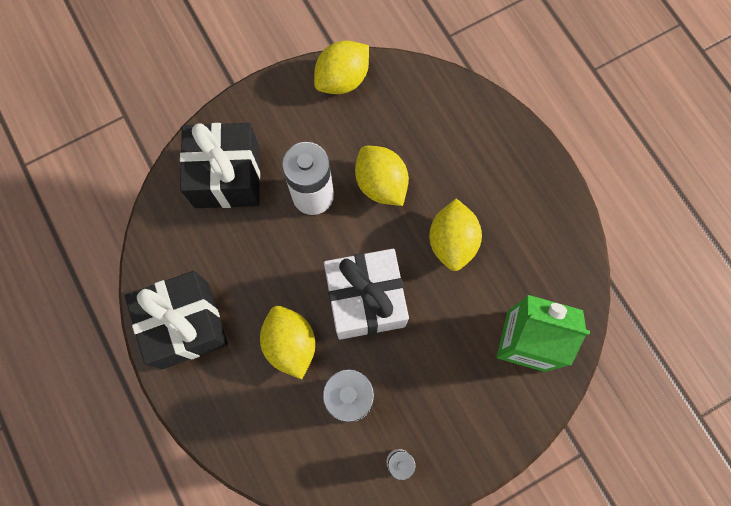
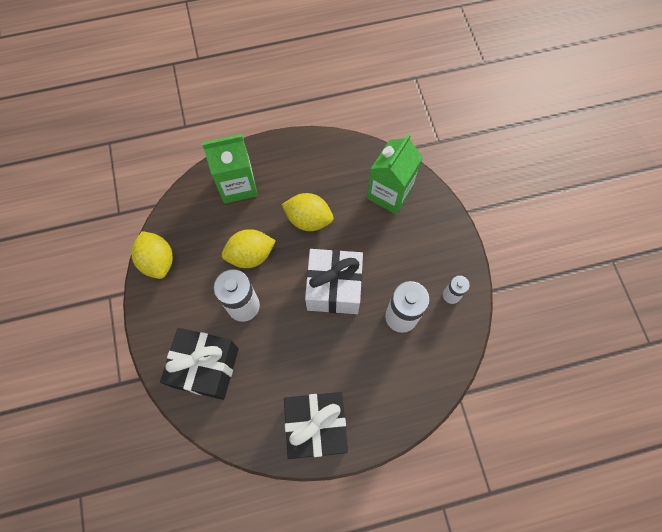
camera: 75 degrees left, 5 degrees down
yellow lemon [260,306,315,379] -> none
none -> green carton [202,134,258,203]

